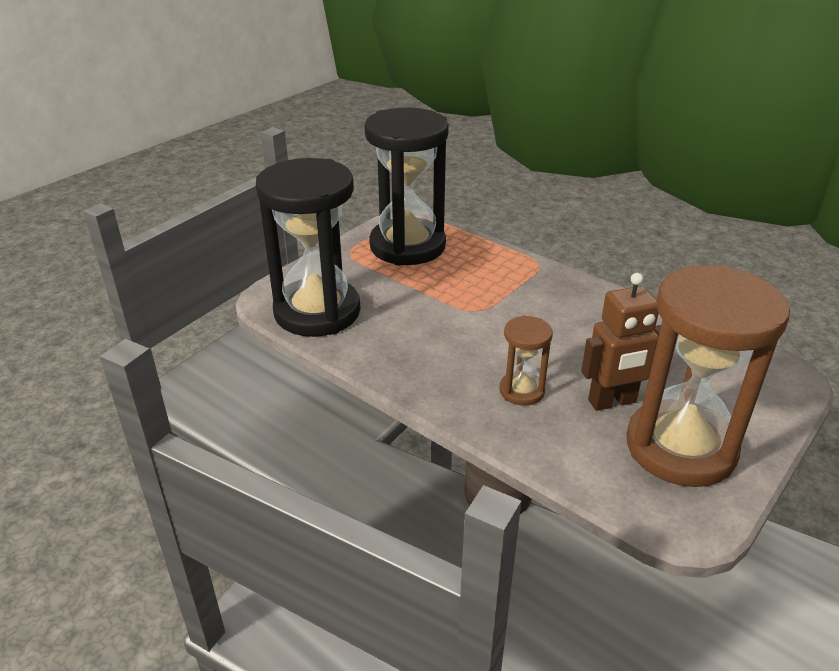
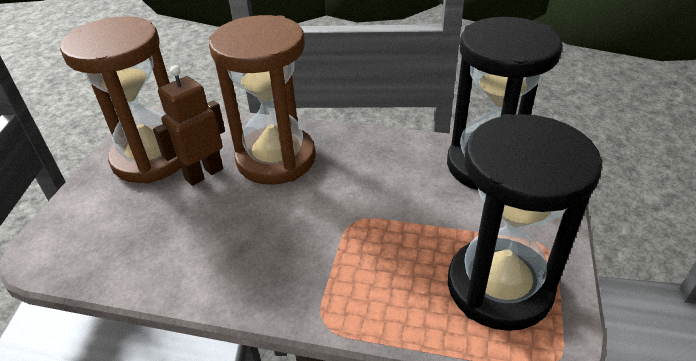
camera: 155 degrees right, 5 degrees up
brown hourglass [500,315,553,406] -> brown hourglass [209,15,316,185], size x2.18

